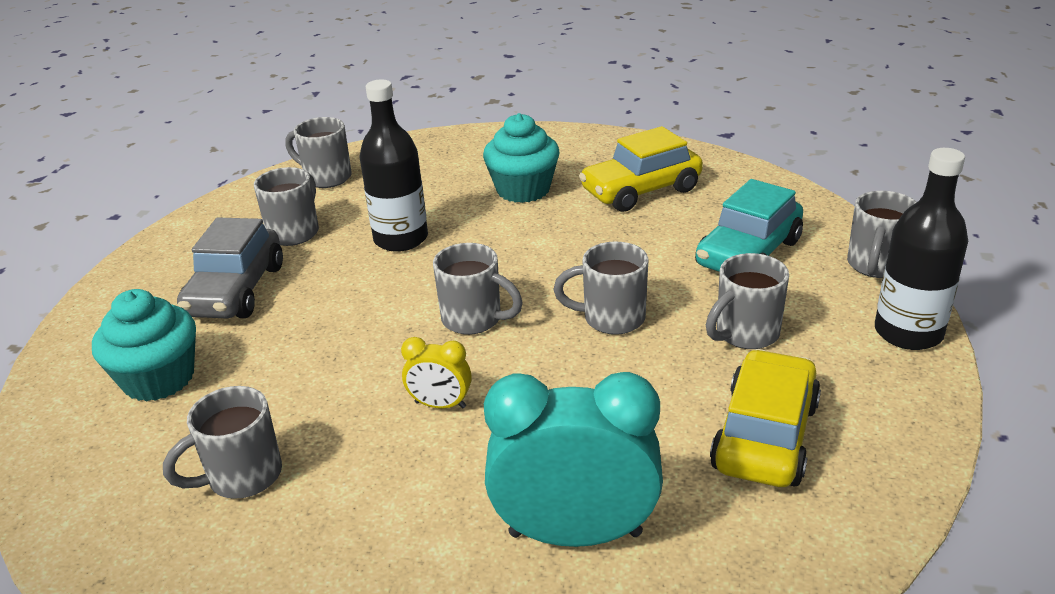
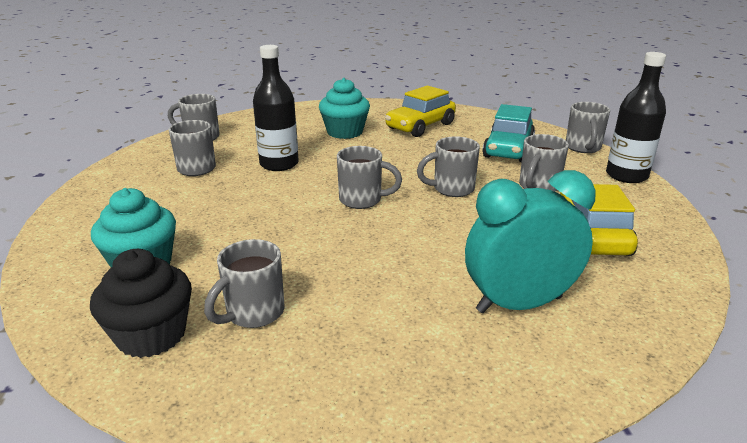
camera: 20 degrees left, 5 degrees down
grey car [177,217,283,319] -> none
yellow clock [401,337,472,409] -> none
none -> black cupcake [90,249,192,358]

